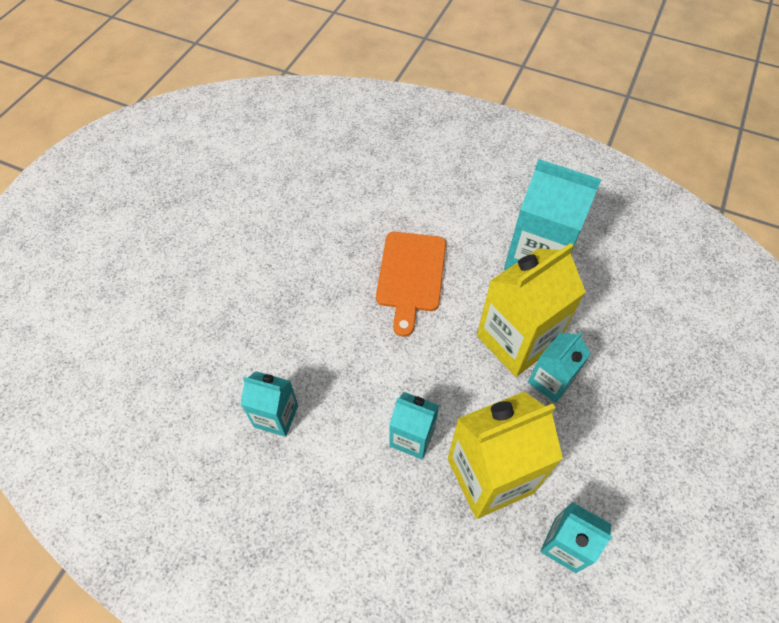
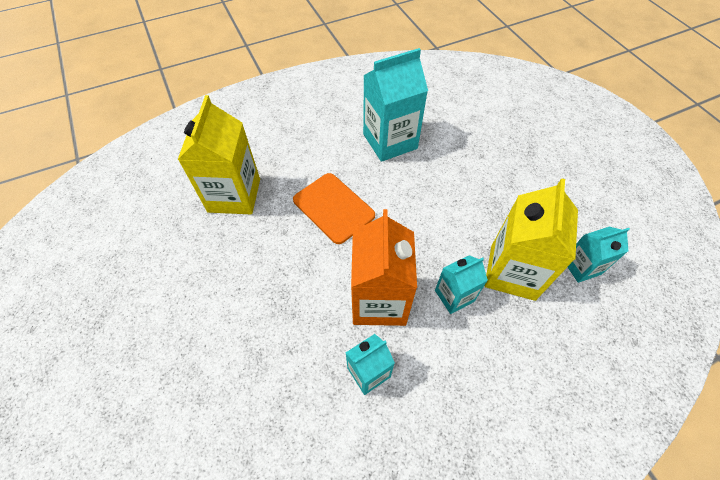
camera: 50 degrees left, 0 degrees up
yellow carton [477,243,586,377] -> yellow carton moved to [178,95,260,214]
turquoise carton [528,331,590,403] -> none
none -> orange carton [351,209,417,326]

